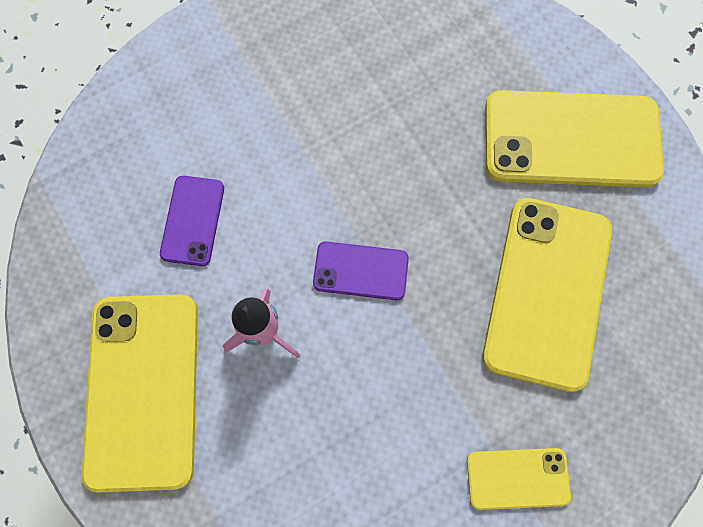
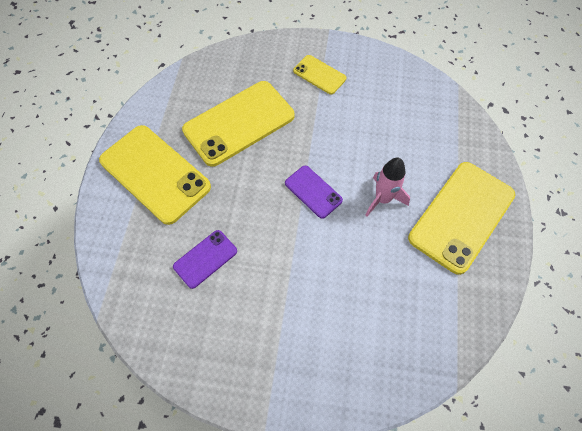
camera: 140 degrees left, 10 degrees down
purple phone [160,176,224,266] -> purple phone moved to [173,230,237,289]

